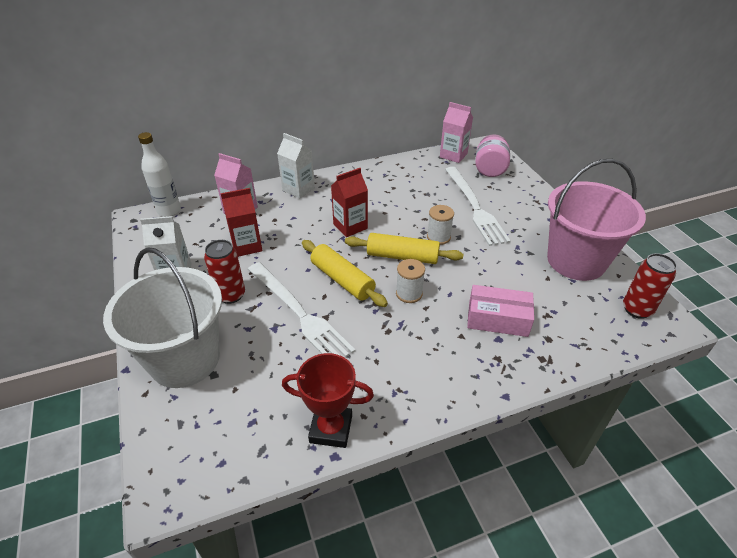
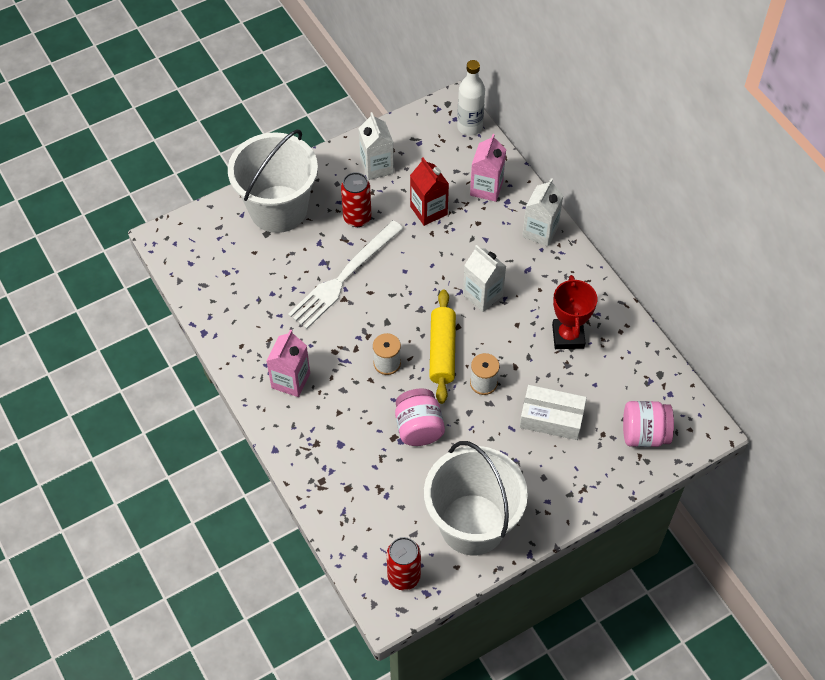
camera: 80 degrees right, 15 degrees up
red trophy [282,353,374,448] -> red trophy moved to [552,275,597,349]
yellow rolling pin [302,240,388,307] -> none
red carton [331,168,368,237] -> white carton [463,245,507,312]
pink carton [440,102,473,163] -> pink carton moved to [266,329,310,397]
white fork [445,167,511,246] -> white box [519,385,587,440]
pink box [467,285,534,337] -> none
pink bucket [547,159,646,281] -> white bucket [424,441,528,555]
none -> pink jar [395,388,445,446]

